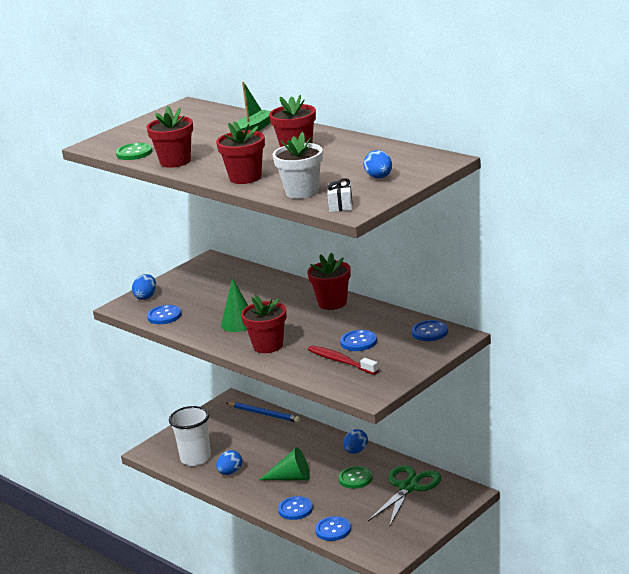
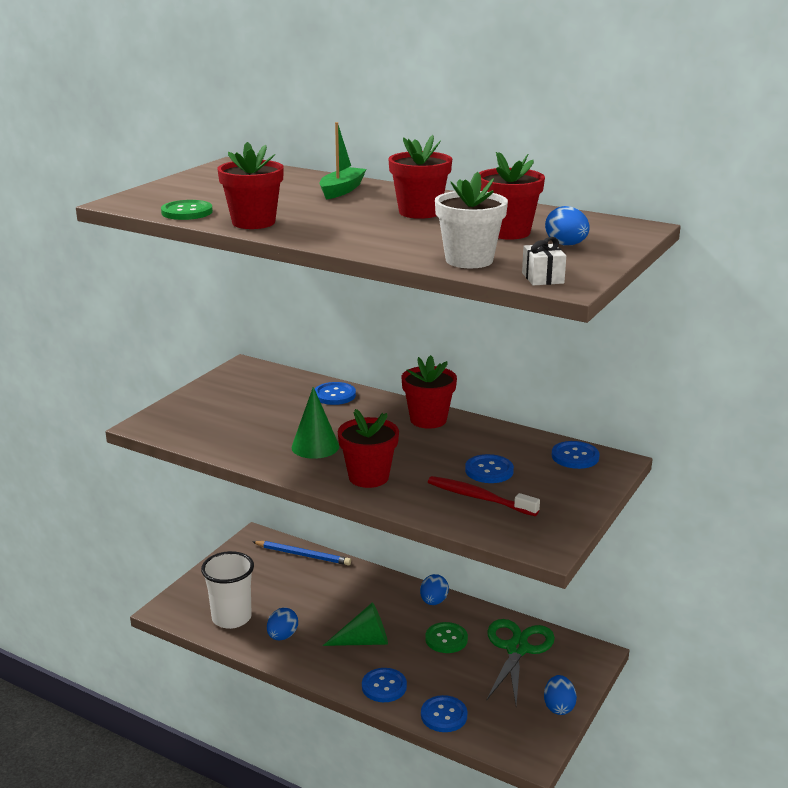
camera: 15 degrees left, 0 degrees up
blue egg [132,274,156,300] -> blue egg moved to [544,675,577,715]
blue button [147,305,182,324] -> blue button moved to [315,382,356,405]
red flower pot [216,121,265,184] -> red flower pot moved to [479,152,545,240]

